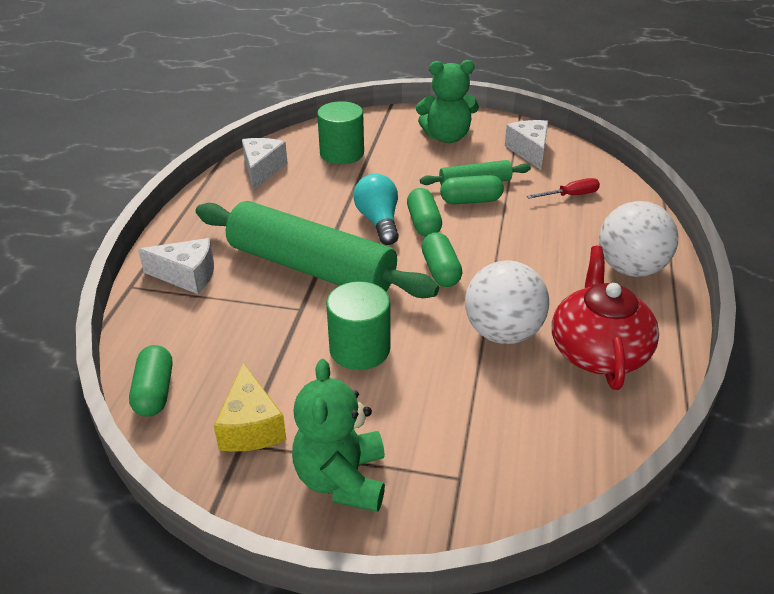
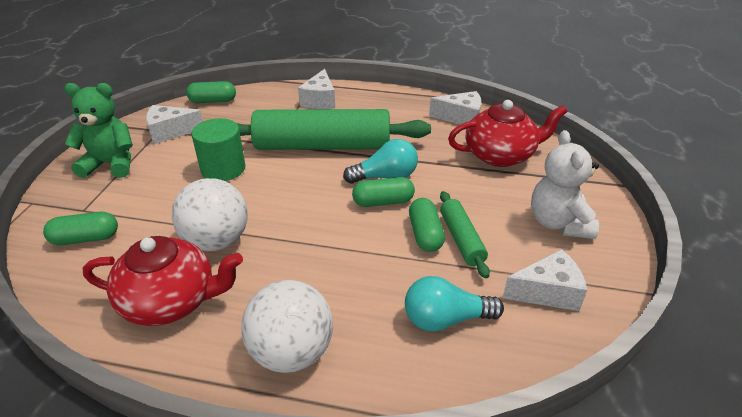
camera: 90 degrees right, 0 degrees up
green rolling pin [196,201,439,298] -> green rolling pin turned 60 degrees clockwise [236,109,431,150]
yellow cheese [214,363,286,452] -> white cheese [146,105,203,144]
green cylinder [317,101,364,164] -> red teapot [448,100,568,167]
green teddy bear [416,60,479,143] -> white teddy bear [531,130,599,239]
green capsule [421,232,462,287] -> green capsule moved to [43,212,118,245]
red screwdriver [527,178,600,199] -> turquoise light bulb [405,276,504,332]

